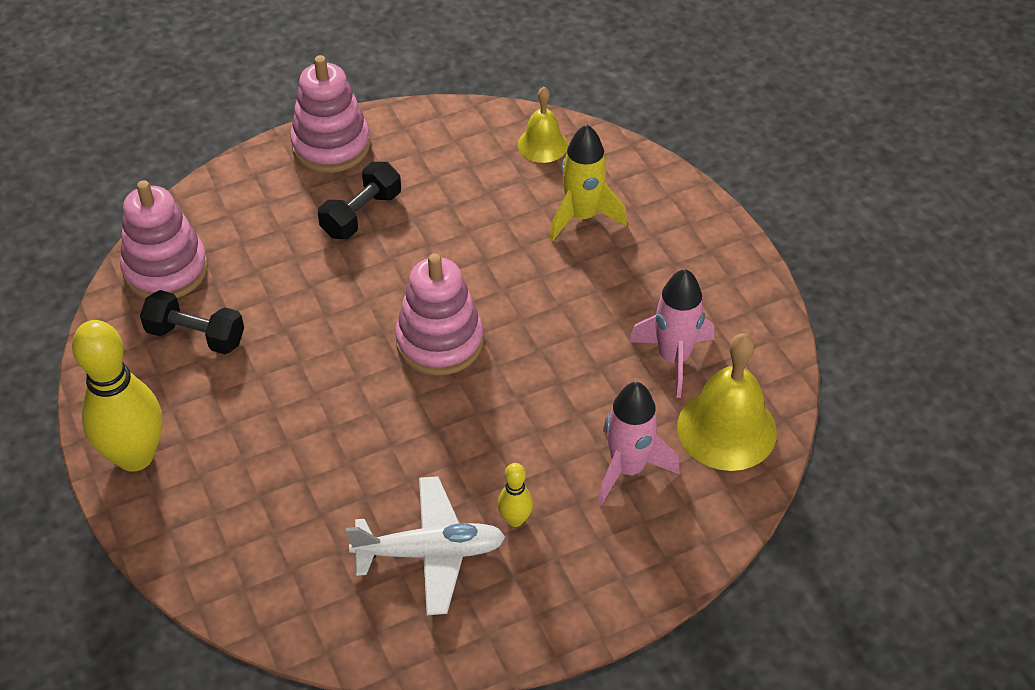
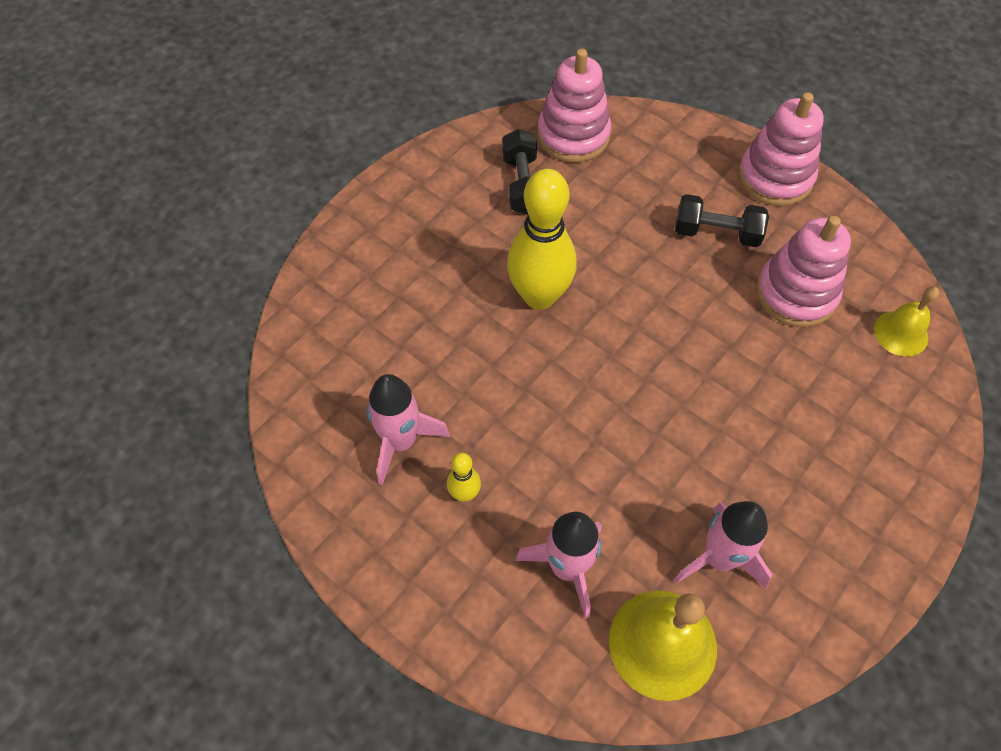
camera: 65 degrees right, 10 degrees up
yellow bowling pin [72,320,162,472] -> yellow bowling pin moved to [507,169,576,310]
white plane [346,476,505,615] -> pink rocket [367,374,450,485]
pink stacking toy [395,253,484,376] -> pink stacking toy moved to [756,216,851,327]
yellow rocket [550,125,627,241] -> none

